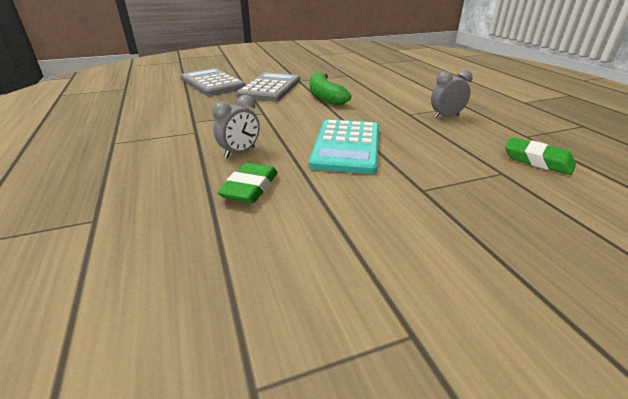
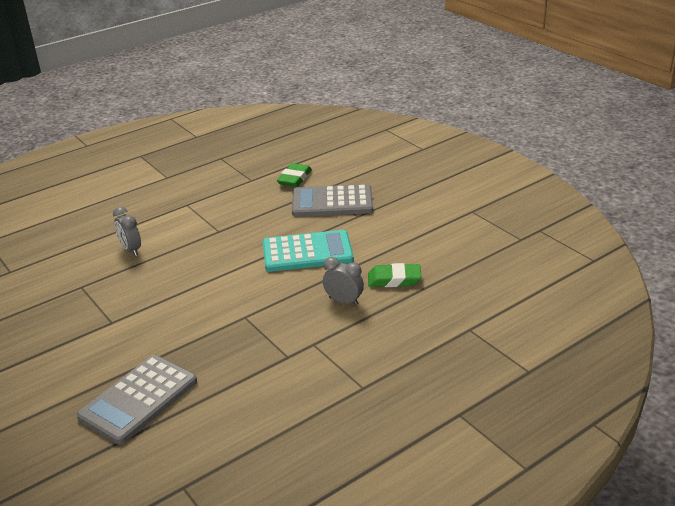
camera: 105 degrees left, 0 degrees up
grey calculator [236,72,300,101] -> grey calculator moved to [292,184,373,217]
green banana [310,72,351,106] -> none
grey clock [431,70,473,118] -> grey clock moved to [113,206,141,256]

